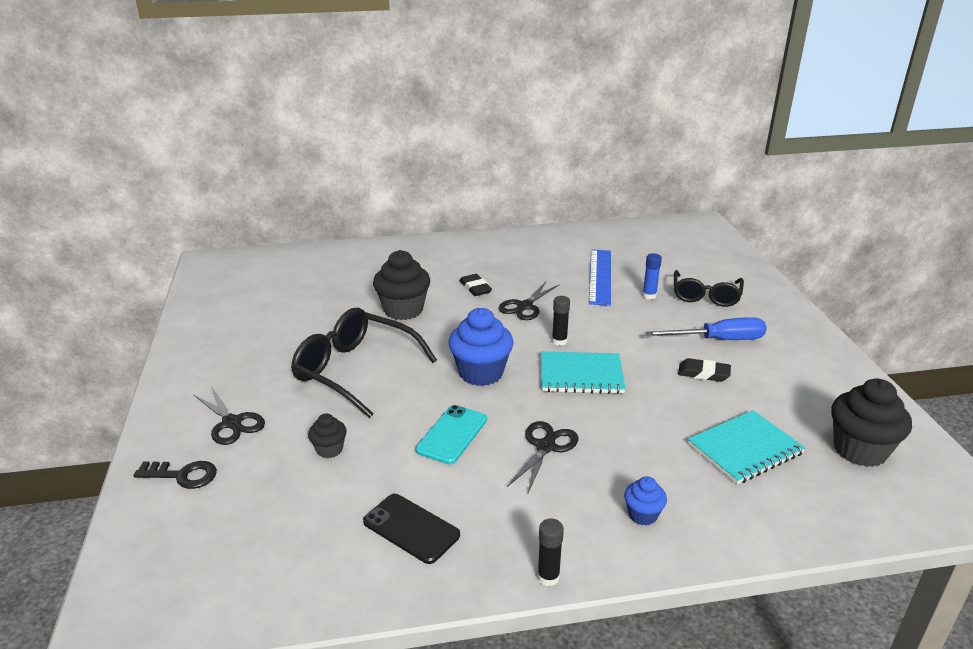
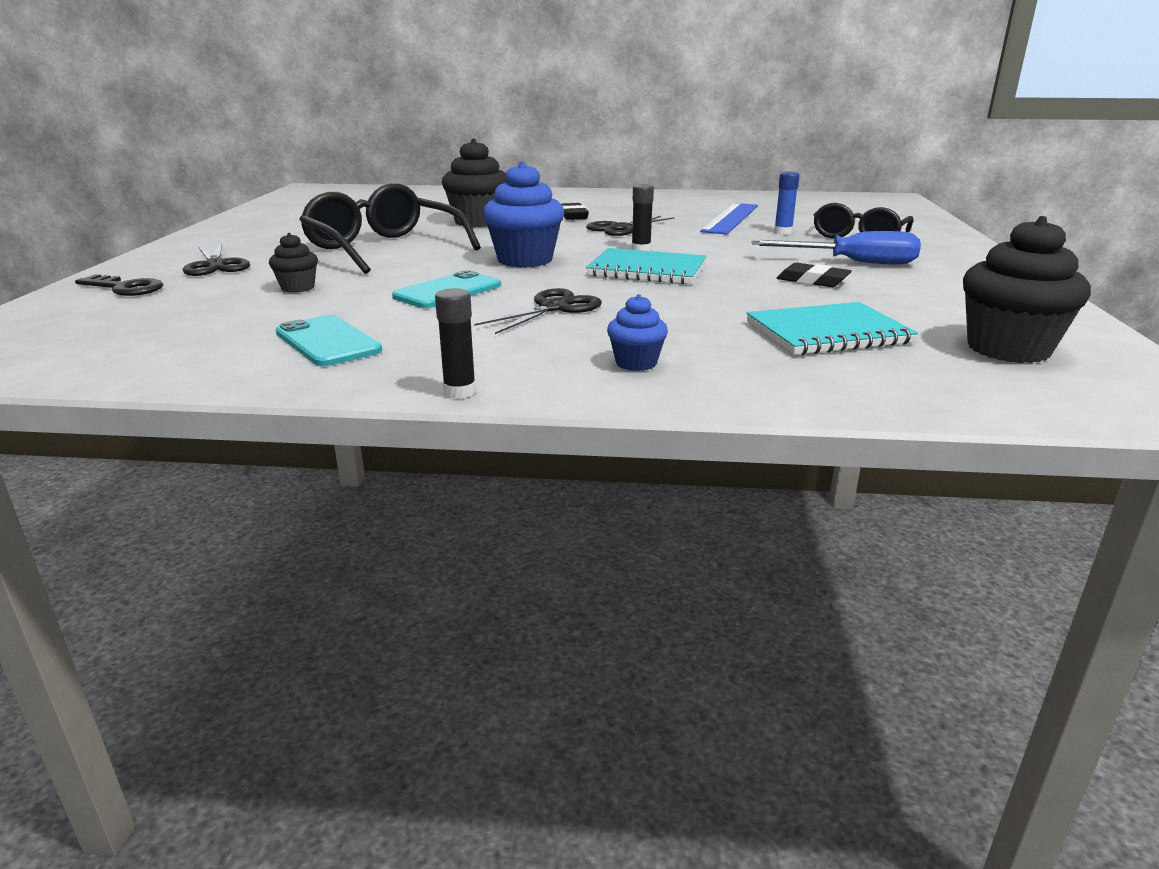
camera: 15 degrees right, 5 degrees down
black phone [363,494,460,564] -> turquoise phone [276,315,382,366]

